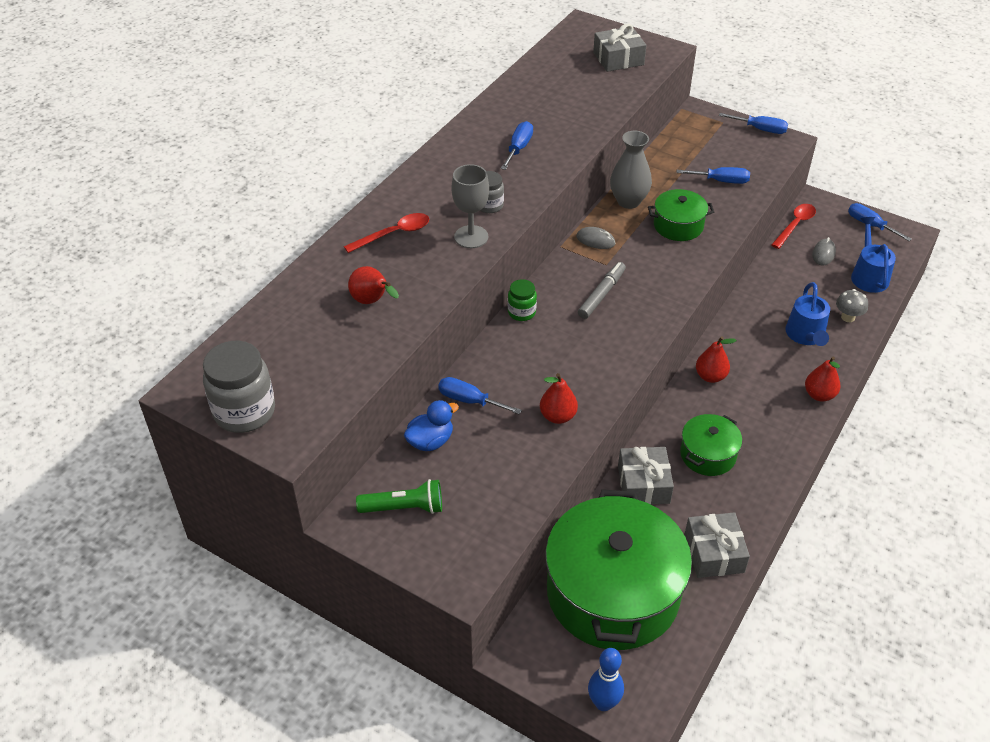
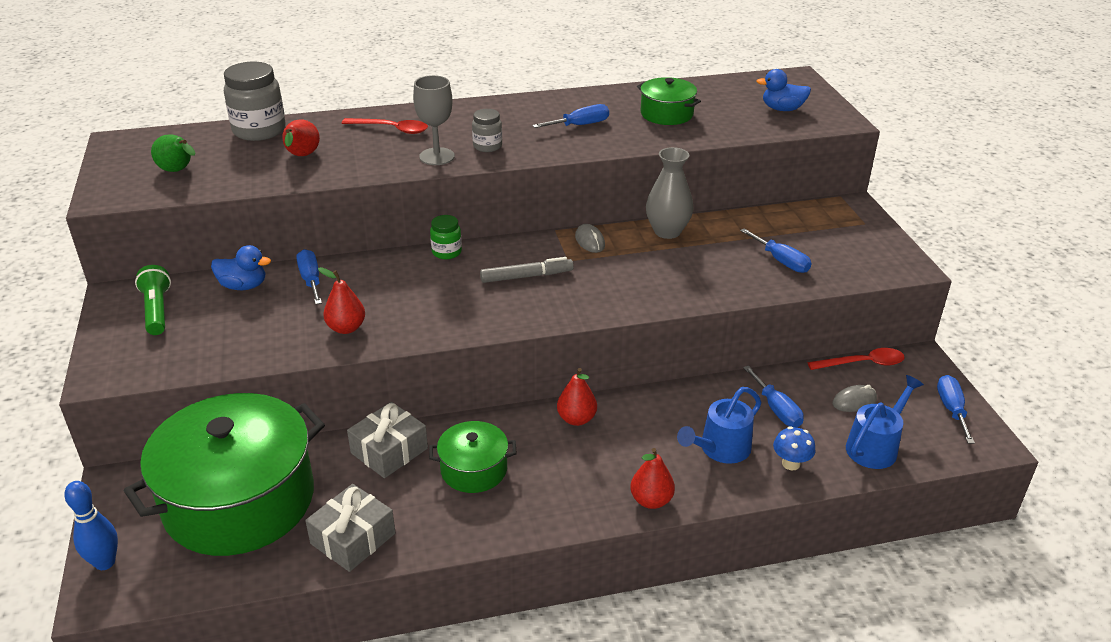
camera: 45 degrees right, 10 degrees down
grey jar [203,341,275,433] -> grey jar moved to [224,62,286,141]
green flashlight [356,479,442,514] -> green flashlight turned 150 degrees counterclockwise [135,265,171,335]
grey gift [593,24,646,72] -> blue duck [756,69,811,111]
green pot [648,189,714,241] -> green pot moved to [637,77,701,125]
blue screwdriver [719,113,788,134] -> blue screwdriver moved to [743,366,804,428]
grey mushroom [836,289,868,322] -> blue mushroom [773,426,816,471]
none -> green pear [151,134,196,172]

